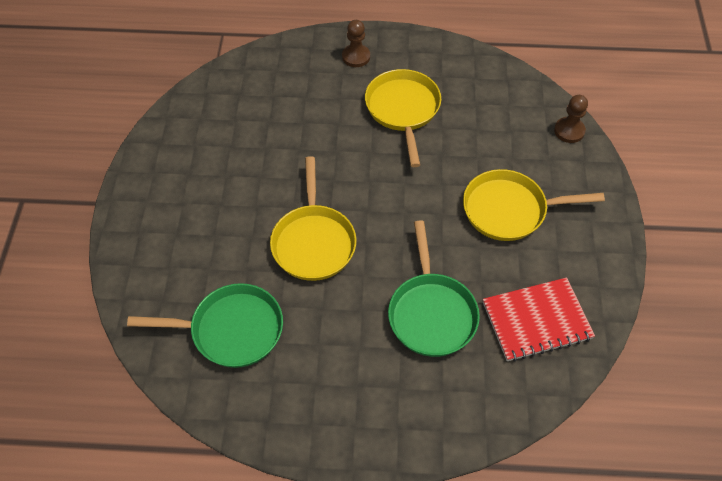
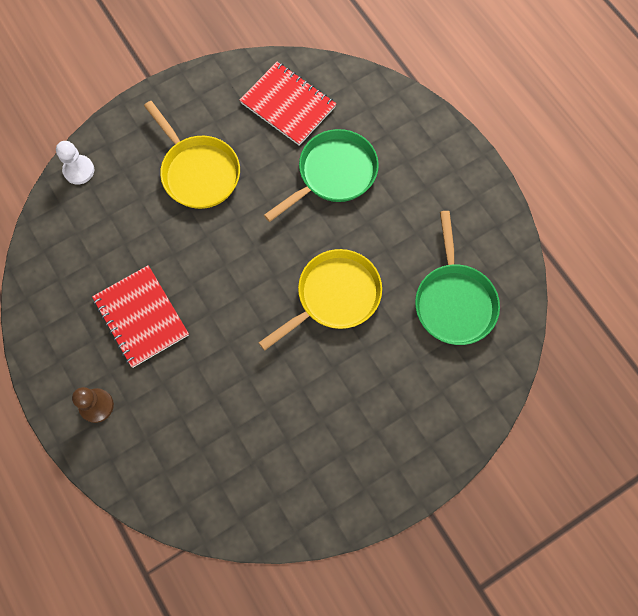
camera: 125 degrees left, 15 degrees up
green pan [127,283,283,368] -> green pan turned 150 degrees counterclockwise [415,211,500,345]
yellow pan [365,69,441,167] -> red notebook [92,265,189,368]
brown pawn [554,95,588,143] -> white pawn [56,141,94,185]

